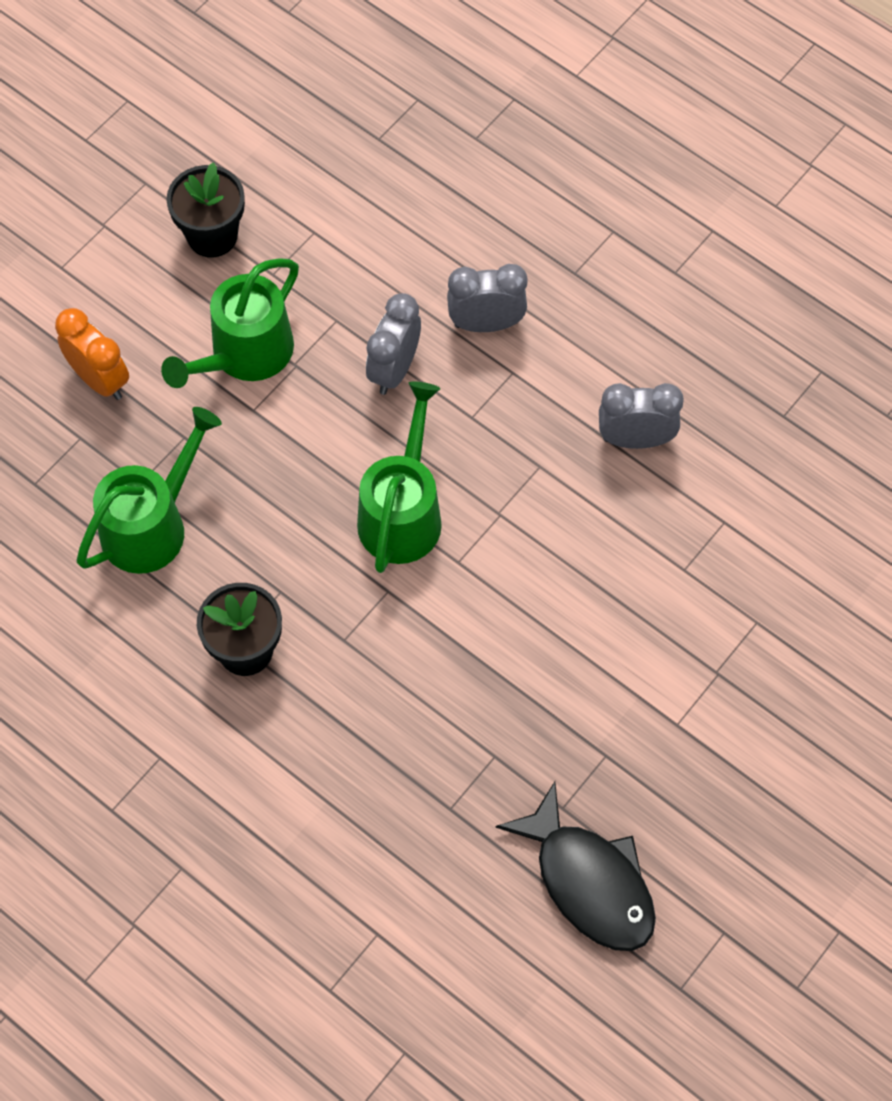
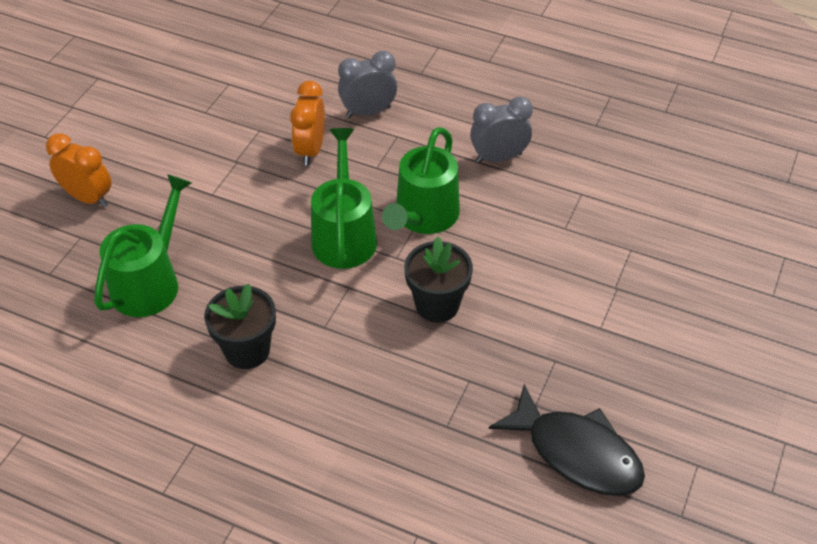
camera: 15 degrees left, 15 degrees down
green watering can [161,258,299,388] -> green watering can moved to [382,127,460,234]
black flower pot [167,162,245,258] -> black flower pot moved to [404,237,473,323]
grey clock [366,293,421,395] -> orange clock [290,81,325,166]

